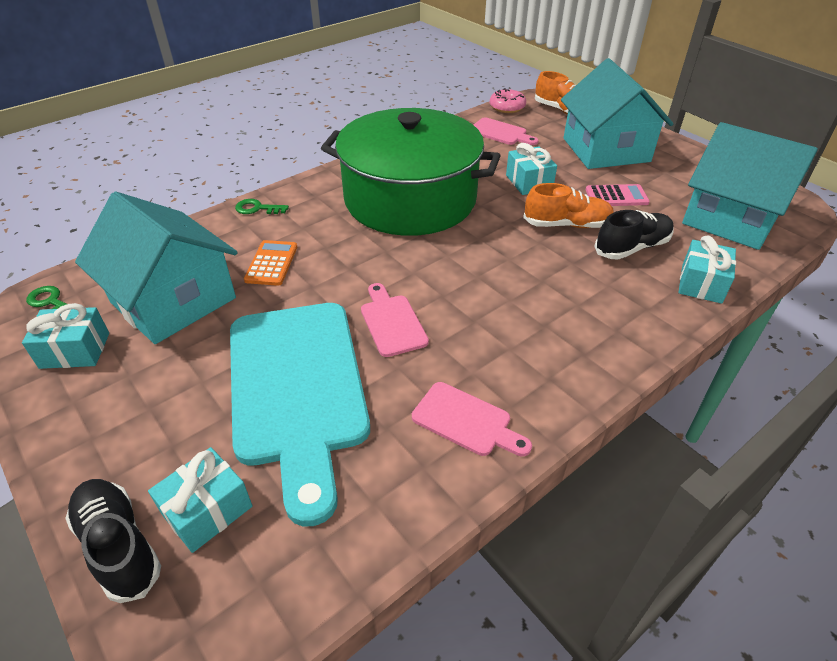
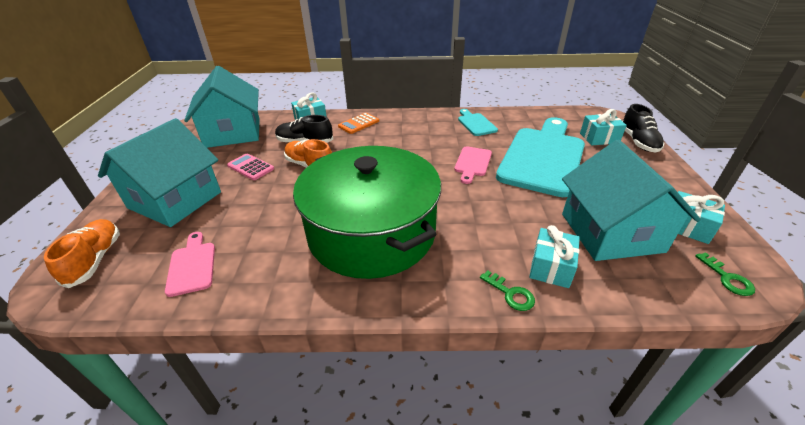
camera: 140 degrees left, 5 degrees down
orange calculator [244,240,297,286] -> orange calculator moved to [338,113,379,134]
pink cutting board [412,382,532,456] -> turquoise cutting board [458,109,498,136]
pink donut [490,88,526,113] -> none
turquoise gift [506,143,557,195] -> turquoise gift moved to [529,225,580,288]

